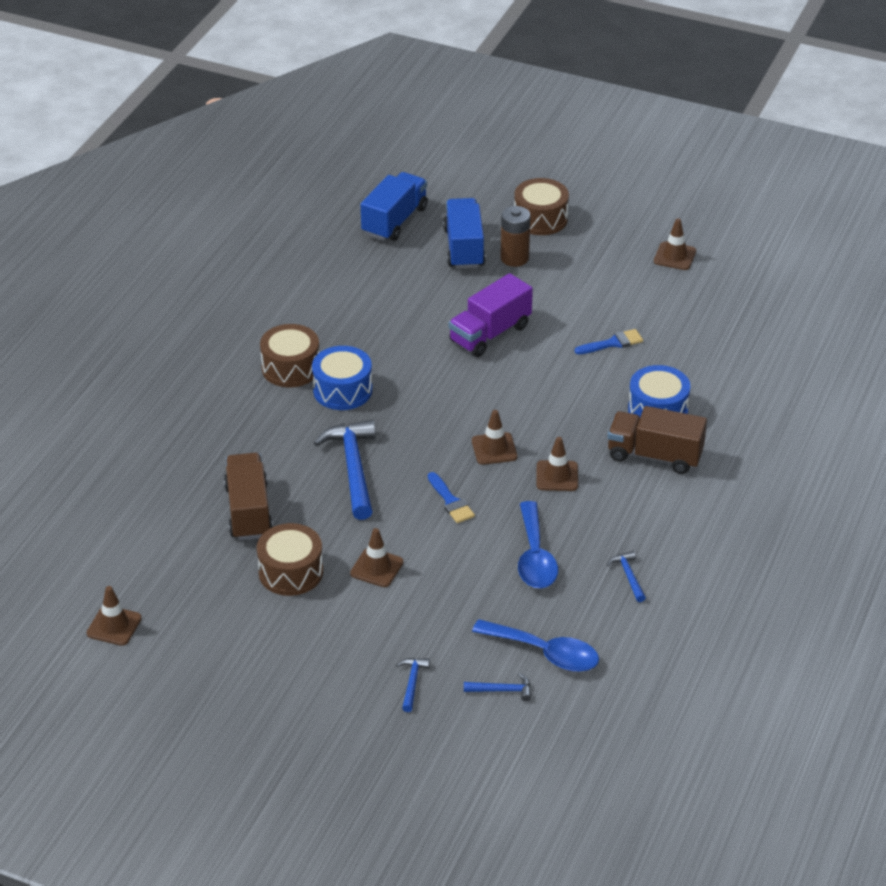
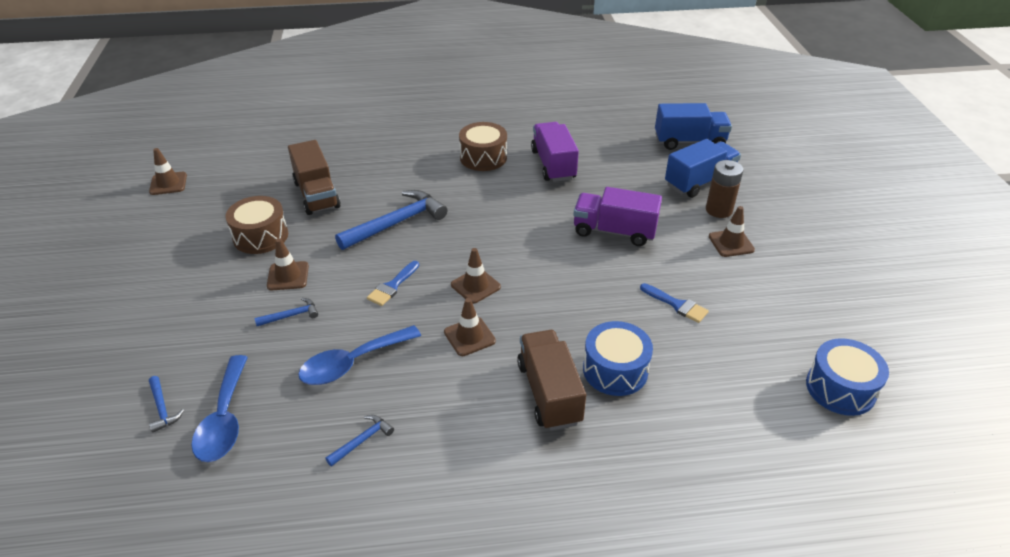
camera: 60 degrees right, 0 degrees up
brown truck [224,453,273,540] -> brown truck turned 105 degrees clockwise [288,140,341,215]
blue drum [312,346,372,410] -> blue drum moved to [806,338,889,416]
blue hammer [396,658,430,712] -> blue hammer moved to [254,298,318,326]
brown drum [514,178,569,235] -> none
brown traffic cone [654,218,696,270] -> brown traffic cone moved to [709,206,755,257]
none -> purple truck [531,122,579,182]

